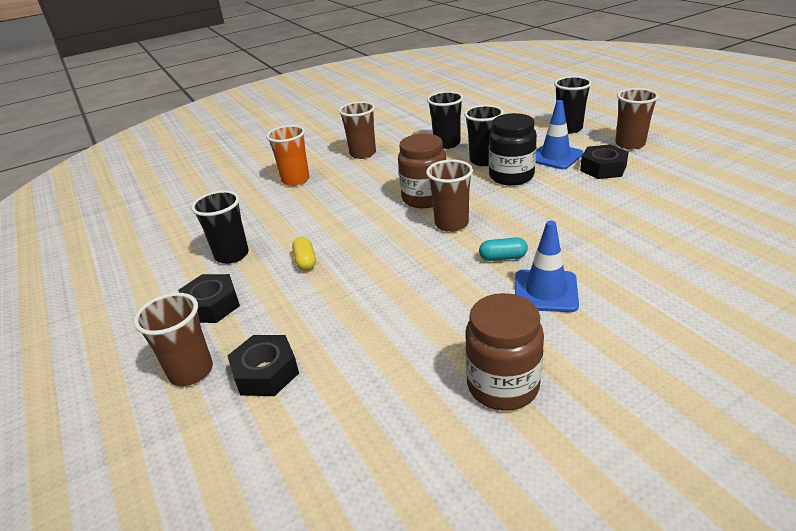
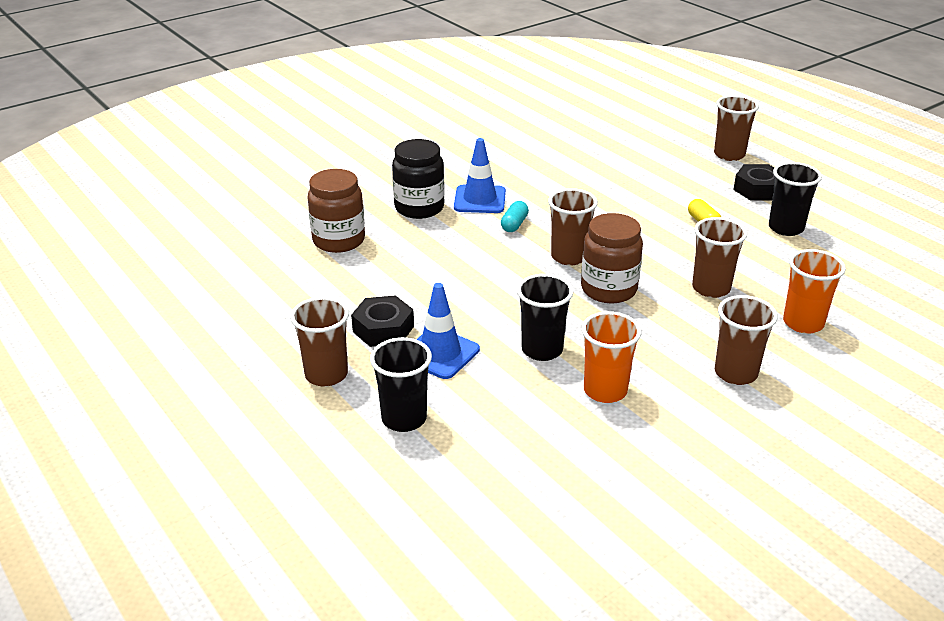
camera: 170 degrees right, 0 degrees up
black nut [227,335,299,396] -> none
black cup [427,91,463,149] -> orange cup [581,311,641,403]
brown jar [465,293,544,410] -> brown jar moved to [307,169,365,253]
turquoise capsule [479,237,528,261] -> turquoise capsule turned 60 degrees counterclockwise [501,201,529,232]
black jar [489,113,537,186] -> black jar moved to [392,139,445,219]
none -> brown cup [692,217,747,298]

